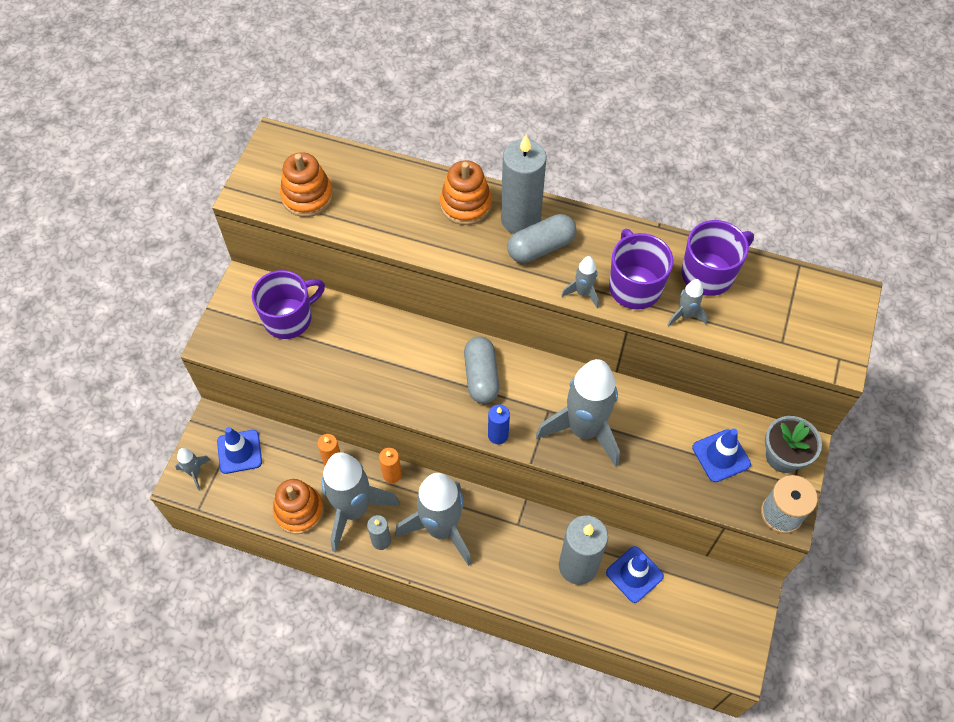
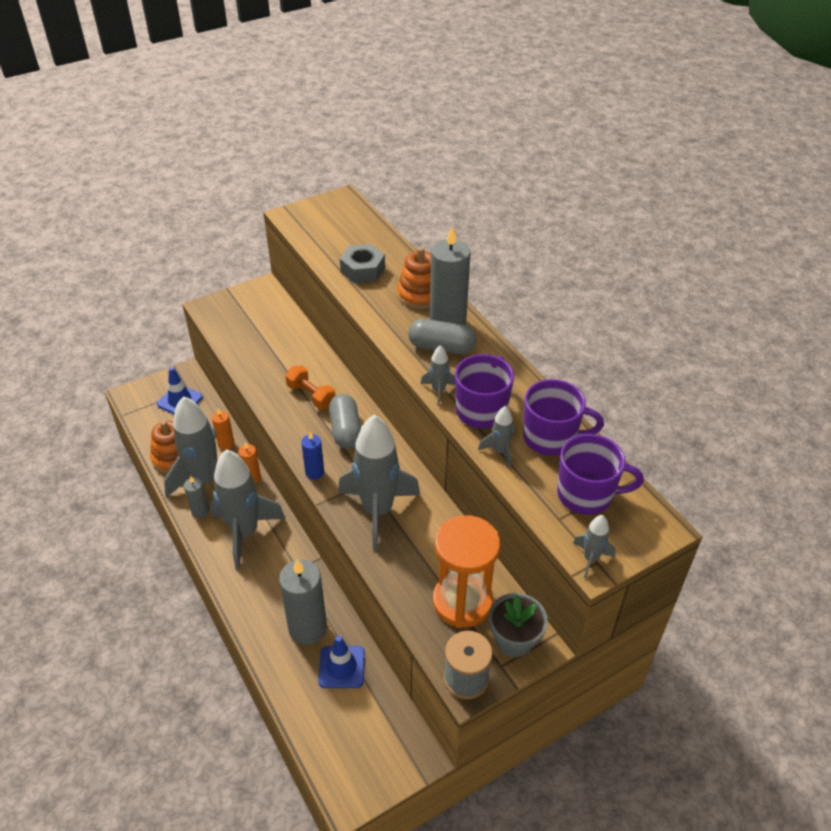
camera: 40 degrees right, 15 degrees down
grey rocket [175,448,211,490] -> grey rocket moved to [573,515,616,579]
purple mug [252,270,325,339] -> purple mug moved to [557,434,644,515]
orange stacking toy [280,152,333,217] -> none
grey capsule [464,336,499,403] -> grey capsule turned 45 degrees counterclockwise [329,394,361,449]
blue traffic cone [692,429,751,482] -> orange hourglass [433,515,500,628]
none -> orange dumbbell [285,365,336,410]
none -> grey nut [340,244,385,283]

